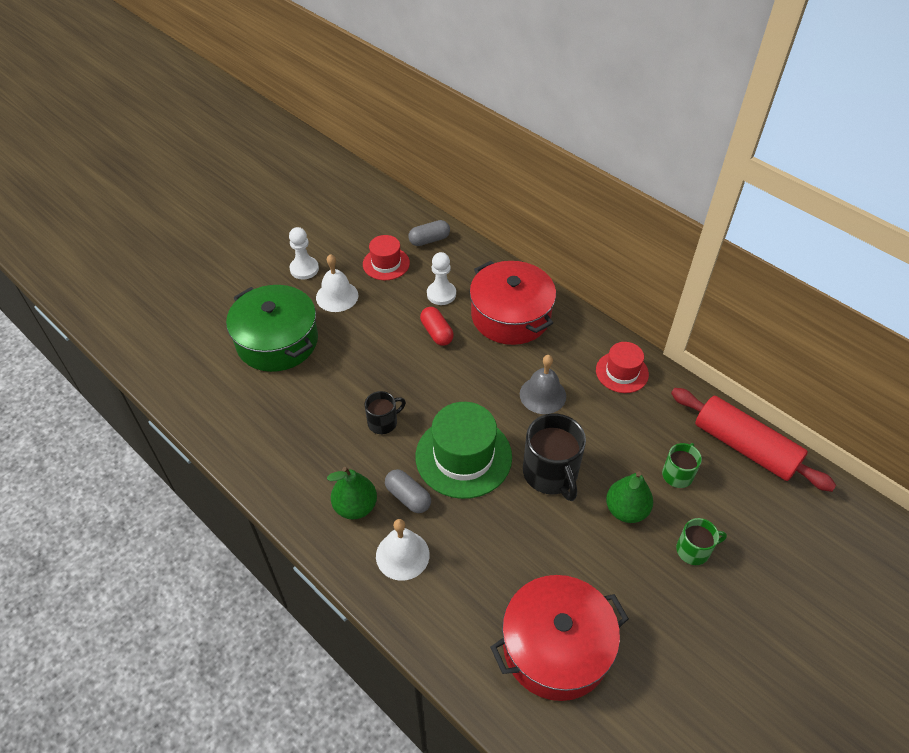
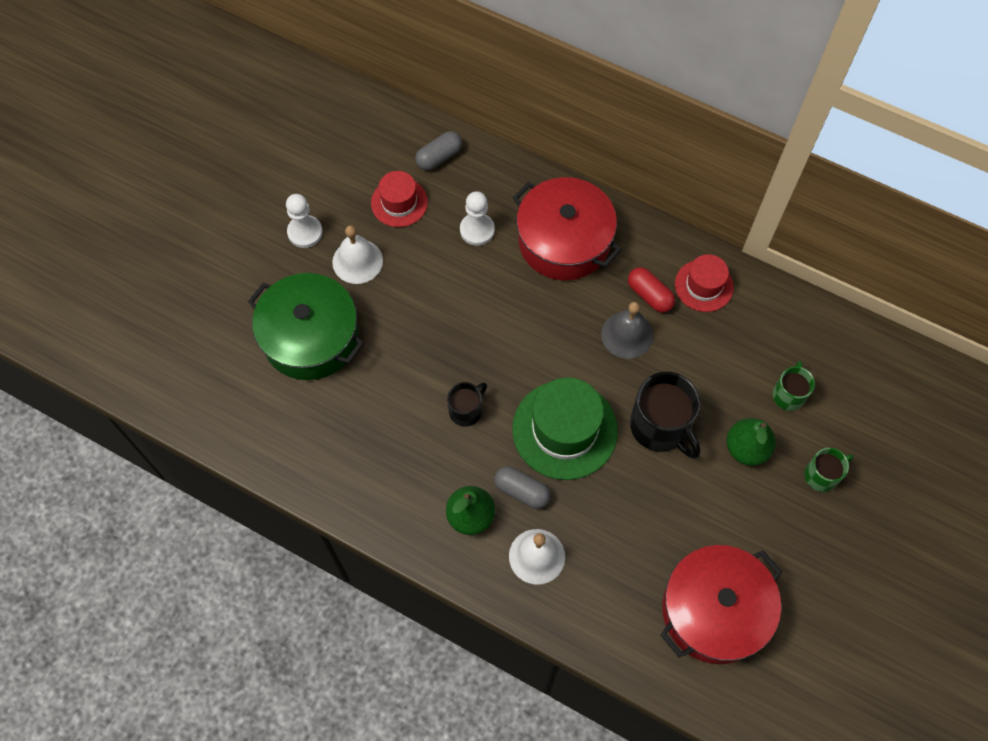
camera: 15 degrees left, 15 degrees up
red capsule [420,307,454,346] -> red capsule moved to [628,267,675,313]
red rolling pin [671,388,836,492] -> none

